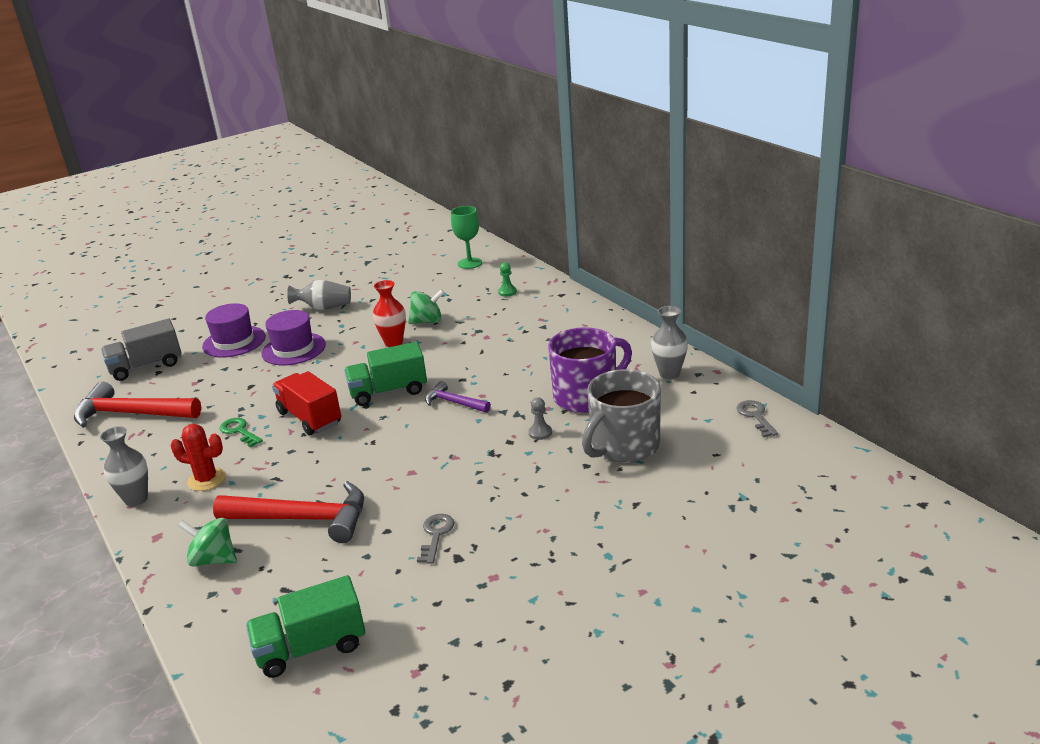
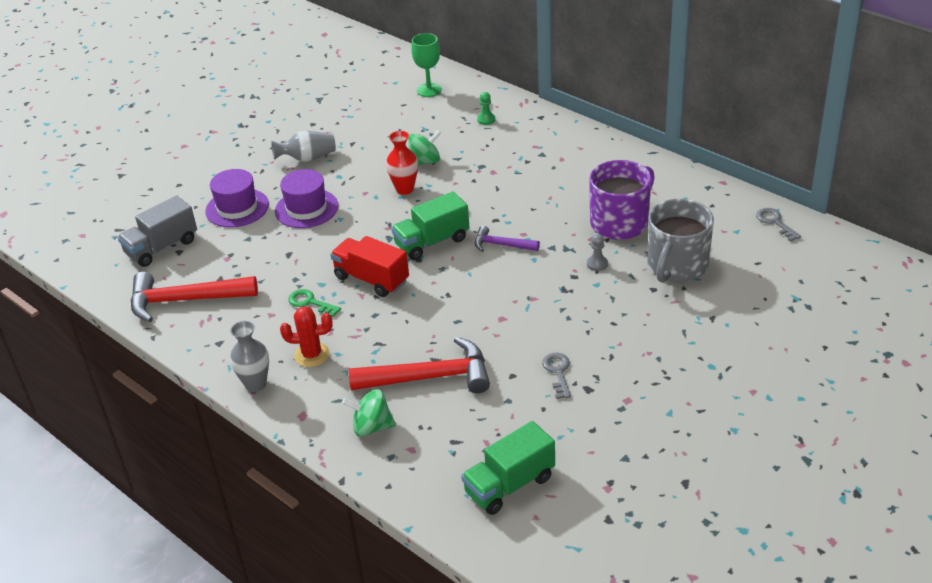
camera: 15 degrees left, 10 degrees up
grey vase [651,306,688,379] -> none

